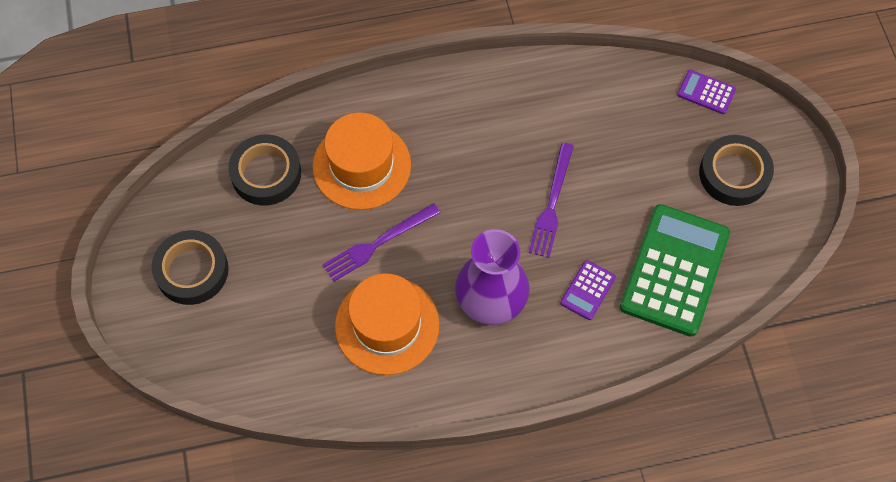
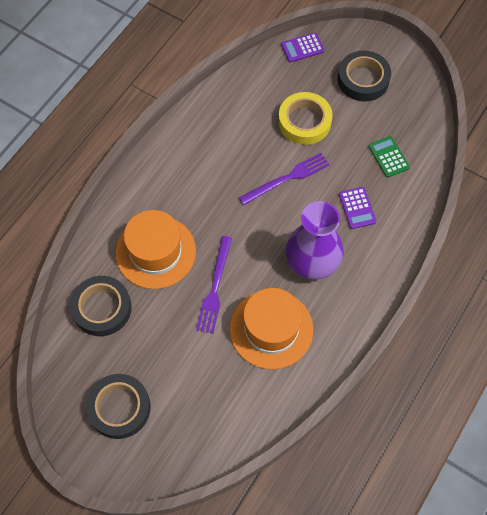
camera: 45 degrees left, 0 degrees up
purple fork [529,143,574,258] -> purple fork turned 90 degrees counterclockwise [239,153,330,205]
green calculator [620,204,730,337] -> green calculator [369,136,410,178], size x0.44
none -> yellow tape [278,92,333,145]

